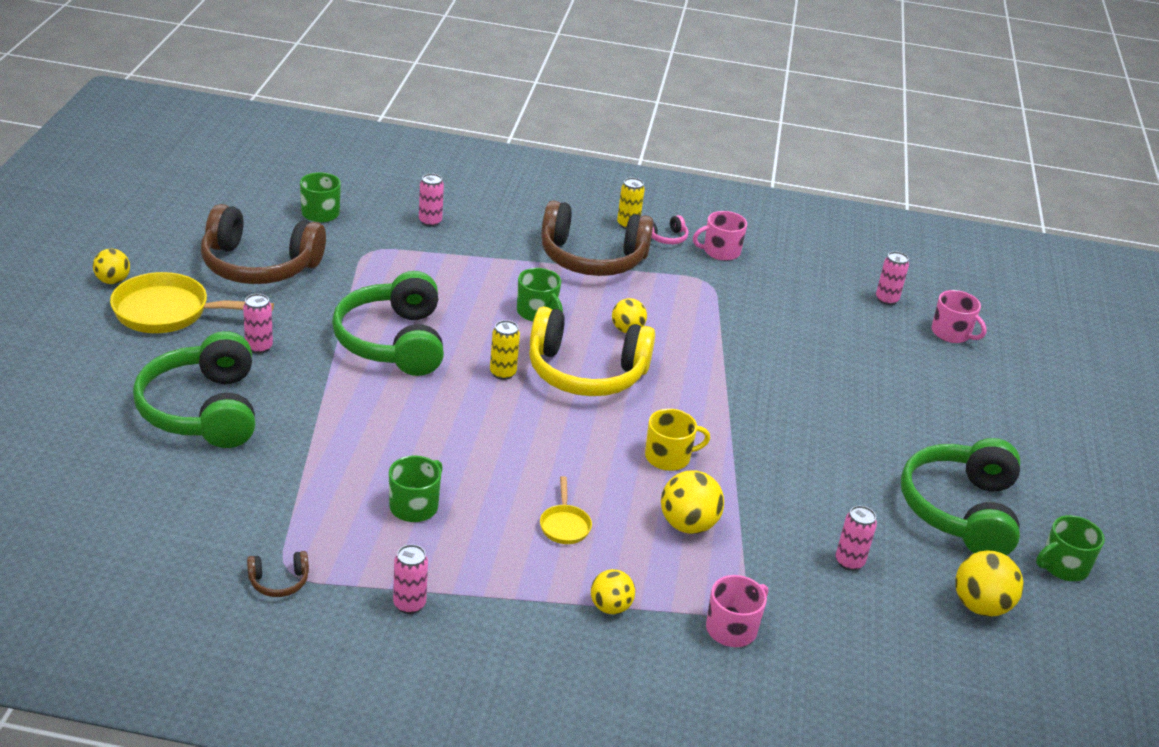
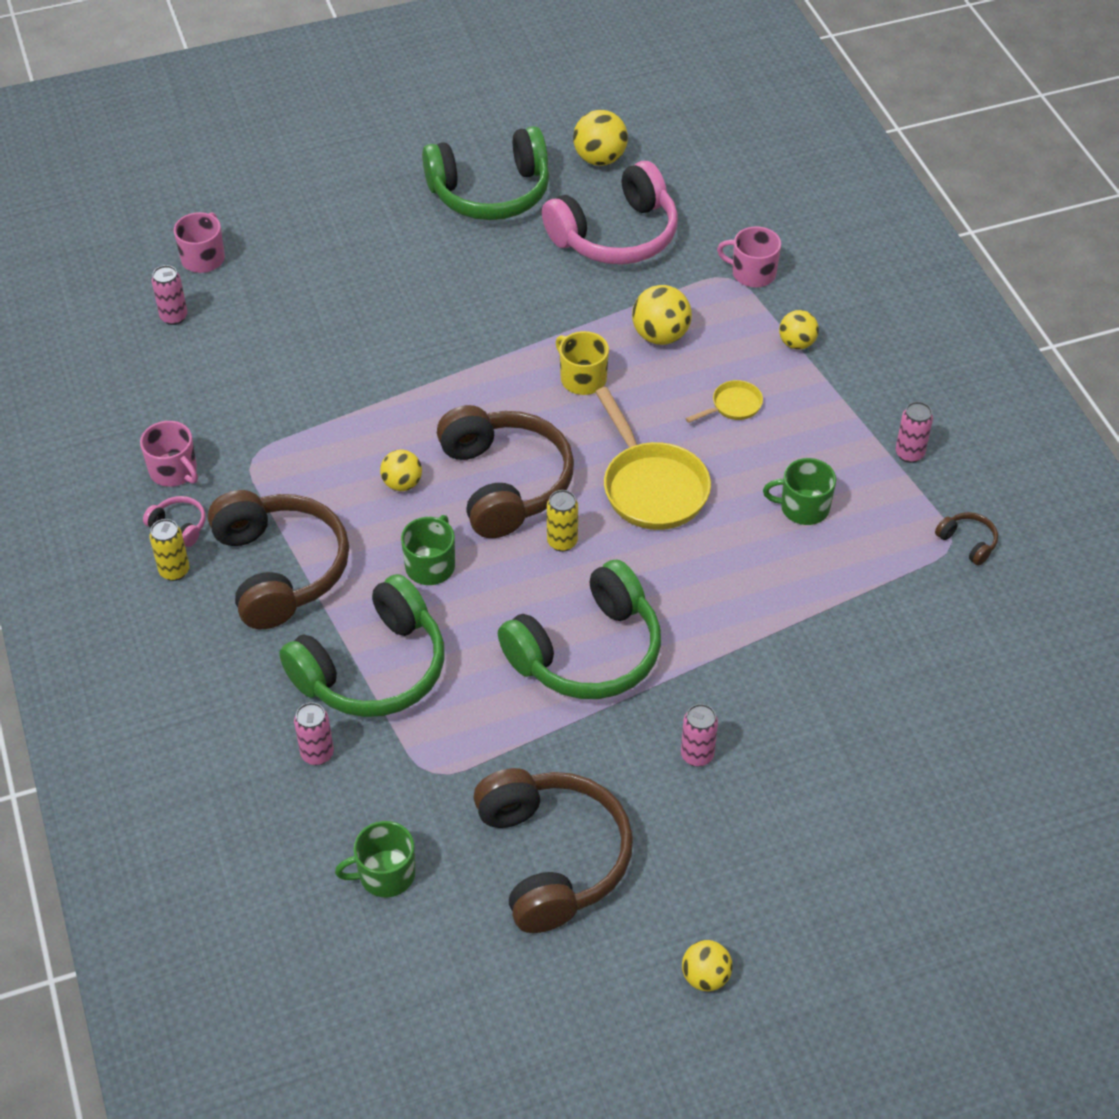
camera: 115 degrees left, 15 degrees up
yellow pan [110,272,274,333] -> yellow pan moved to [595,387,711,530]
green headphones [133,331,255,448] -> green headphones moved to [279,574,445,717]
yellow headphones [529,307,655,396] -> brown headphones [437,405,574,538]
pink can [836,506,877,571] -> pink headphones [542,161,678,264]
green mug [1036,515,1105,581] -> none

